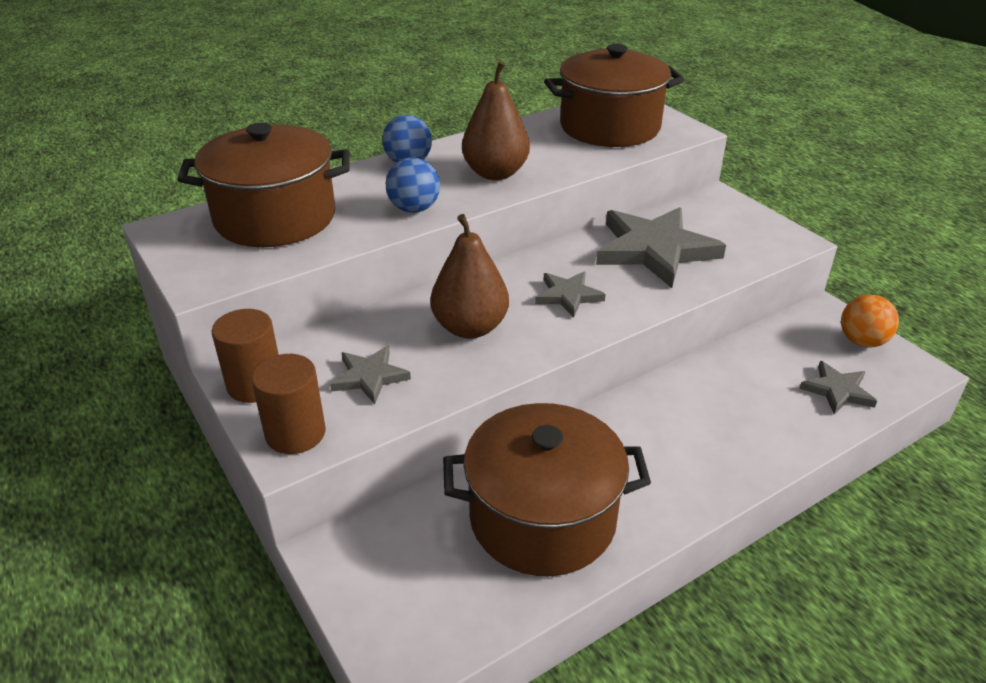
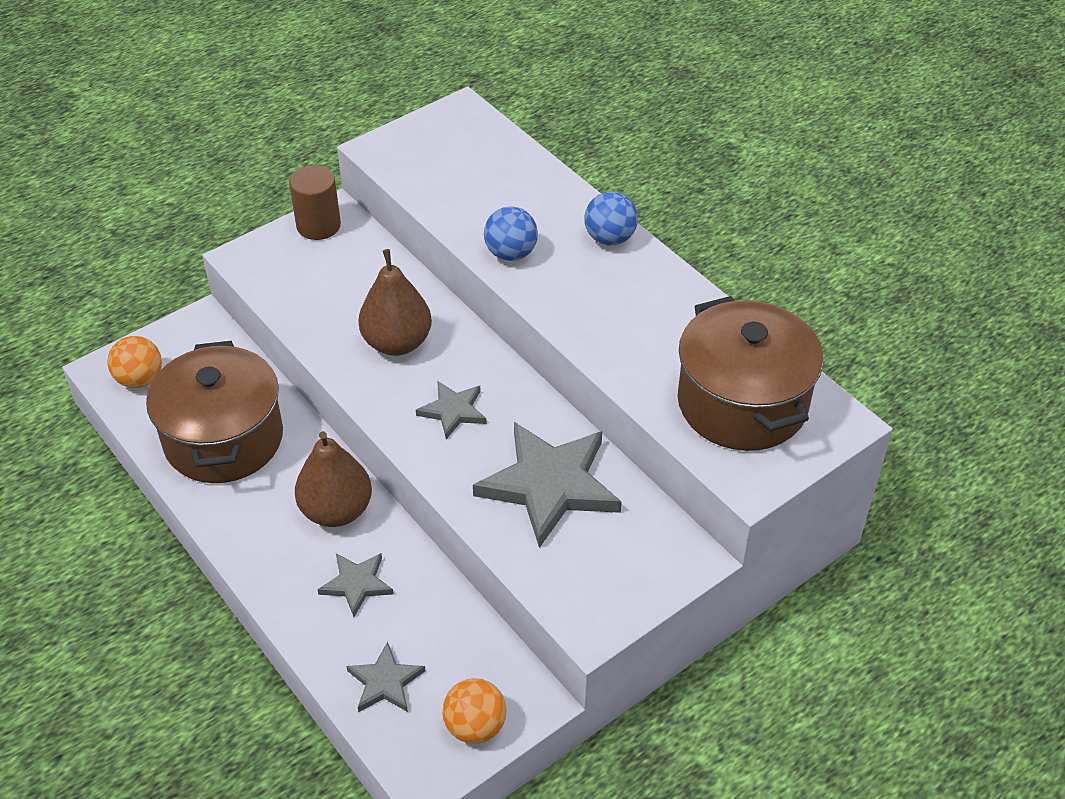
camera: 85 degrees right, 10 degrees up
brown pot [177,123,349,247] -> none
brown cylinder [251,354,326,454] -> none
grey star [330,346,411,404] -> grey star moved to [317,553,393,617]
brown pear [462,61,530,180] -> brown pear moved to [295,431,372,527]
none -> orange ball [107,336,162,388]

